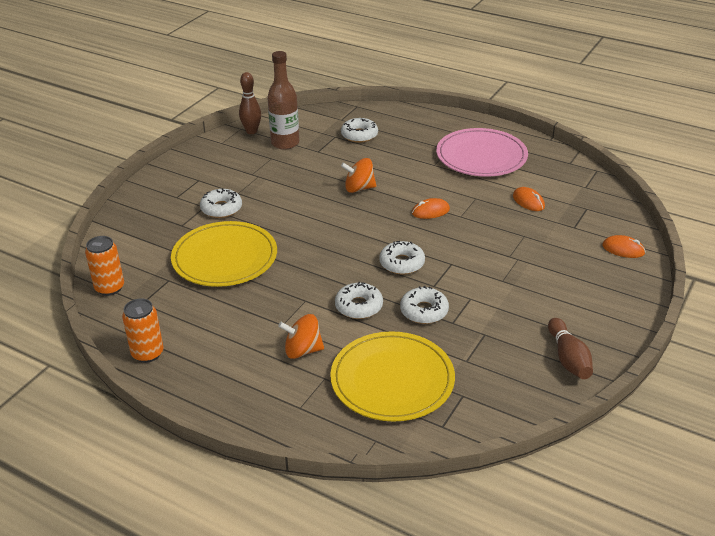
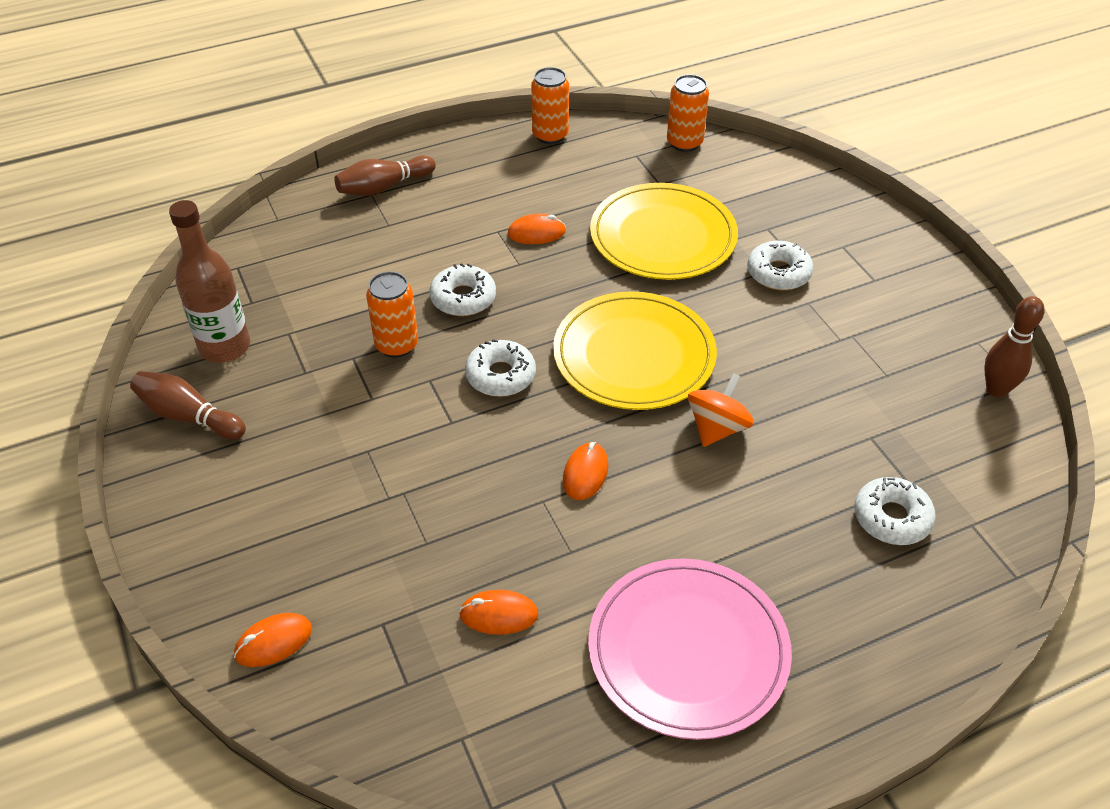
camera: 125 degrees right, 10 degrees up
brown bottle [267,51,299,150] -> brown bottle moved to [169,200,250,363]
orange spinning top [278,314,324,359] -> none
yellow plate [330,331,455,422] -> yellow plate moved to [553,291,717,410]
white donut [400,286,449,324] -> orange can [366,271,418,358]
none -> brown bowling pin [334,156,436,196]
none -> orange mouse [507,214,566,244]

